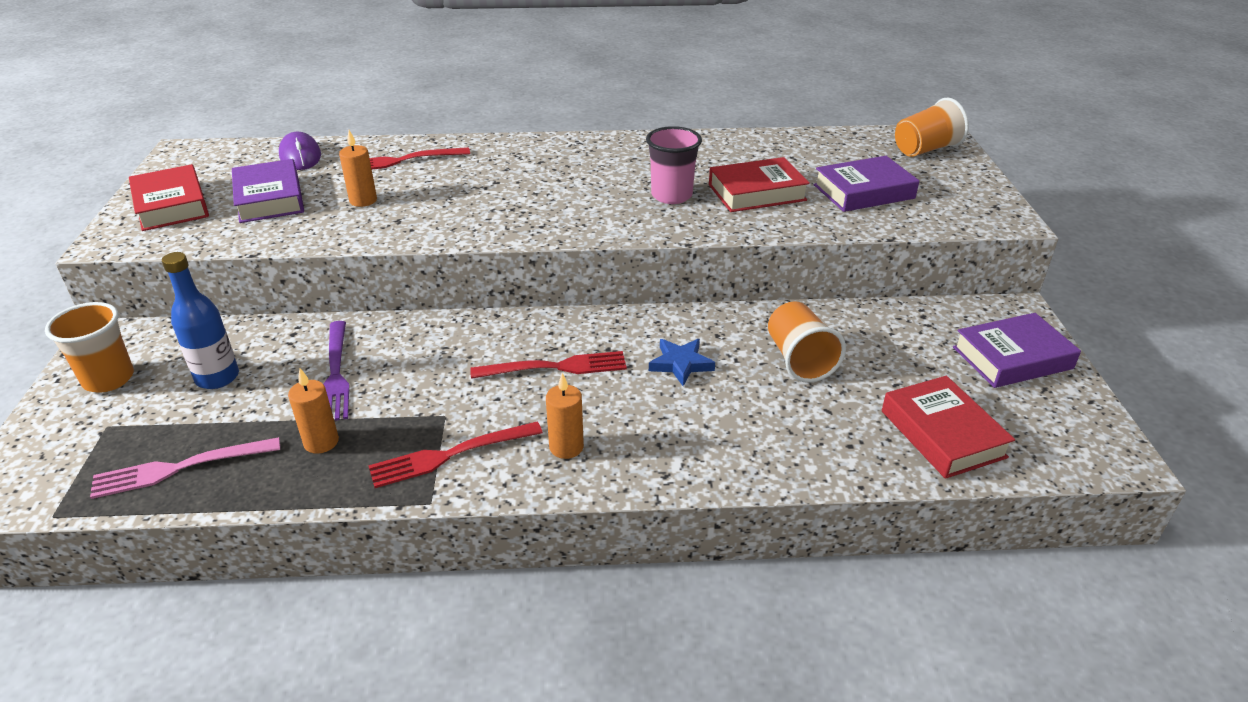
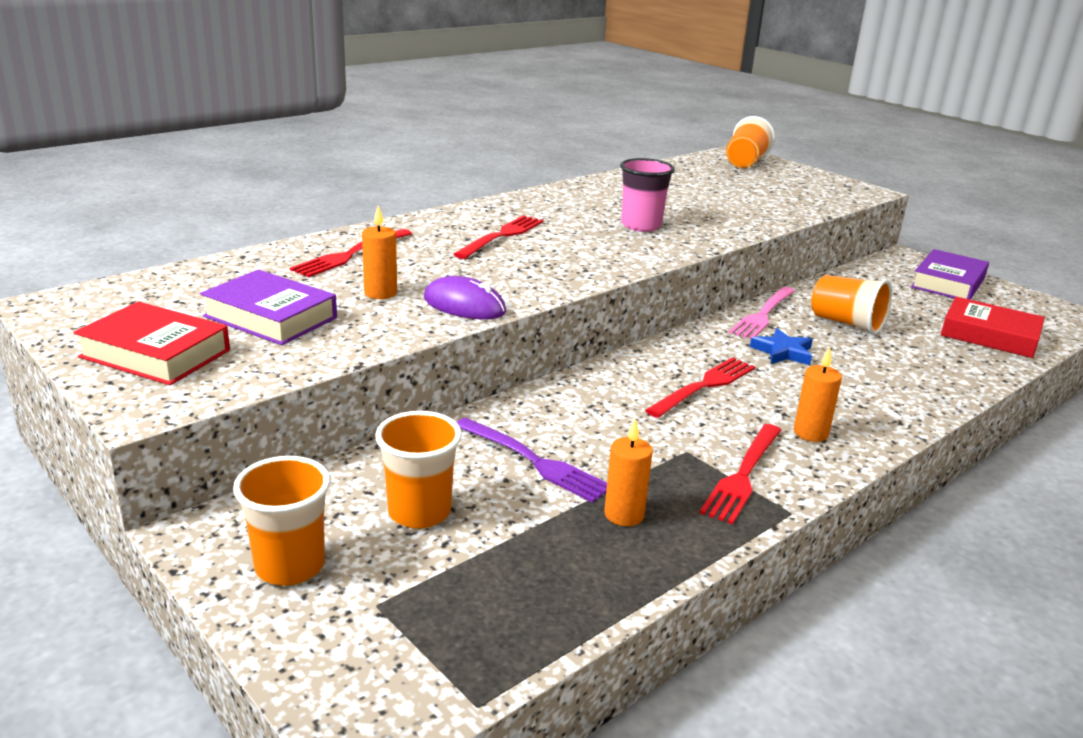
camera: 40 degrees left, 10 degrees down
pink fork [90,437,280,499] -> pink fork moved to [729,287,795,339]
blue bottle [162,252,239,389] -> orange cup [375,411,462,529]
purple mouse [279,132,321,170] -> purple mouse moved to [424,276,506,319]
red book [709,157,810,212] -> none
purple book [814,156,919,212] -> none
none -> red fork [453,215,543,259]

